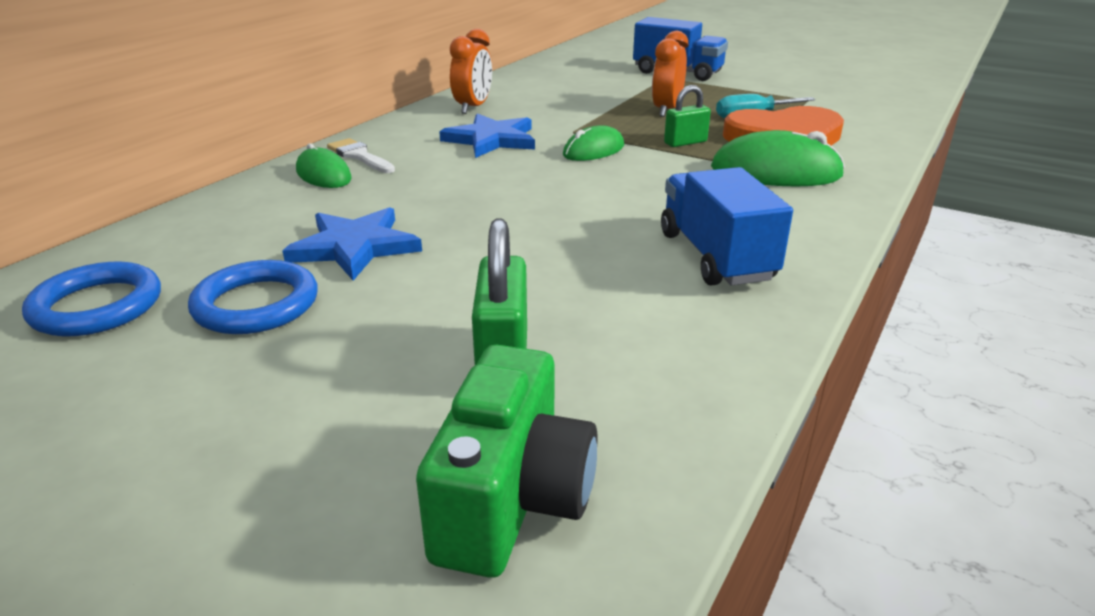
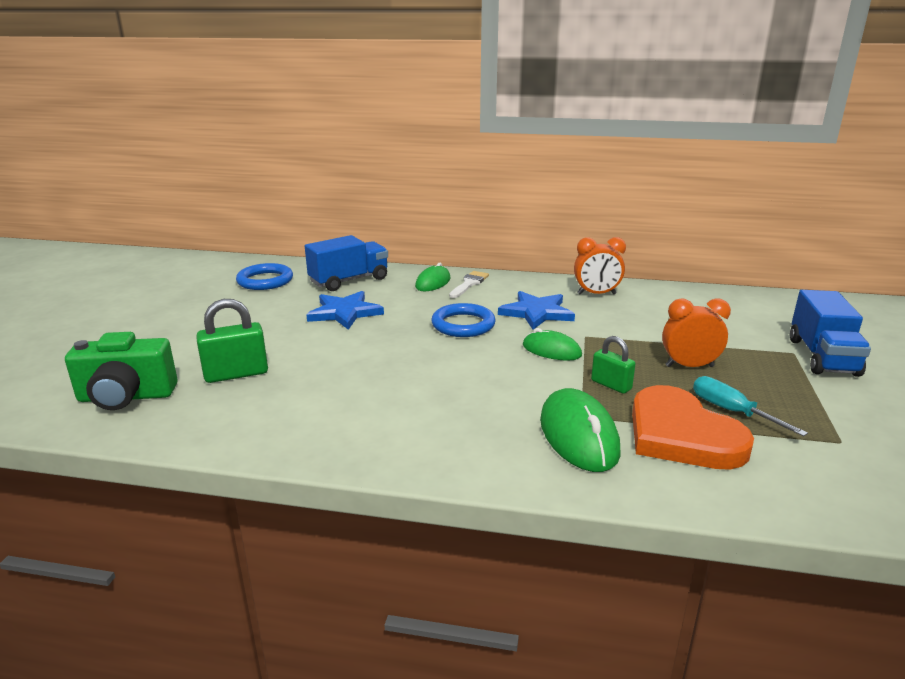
camera: 70 degrees right, 5 degrees down
blue ring [188,260,318,334] -> blue ring moved to [432,303,496,337]
blue truck [661,167,793,286] -> blue truck moved to [305,235,388,291]

